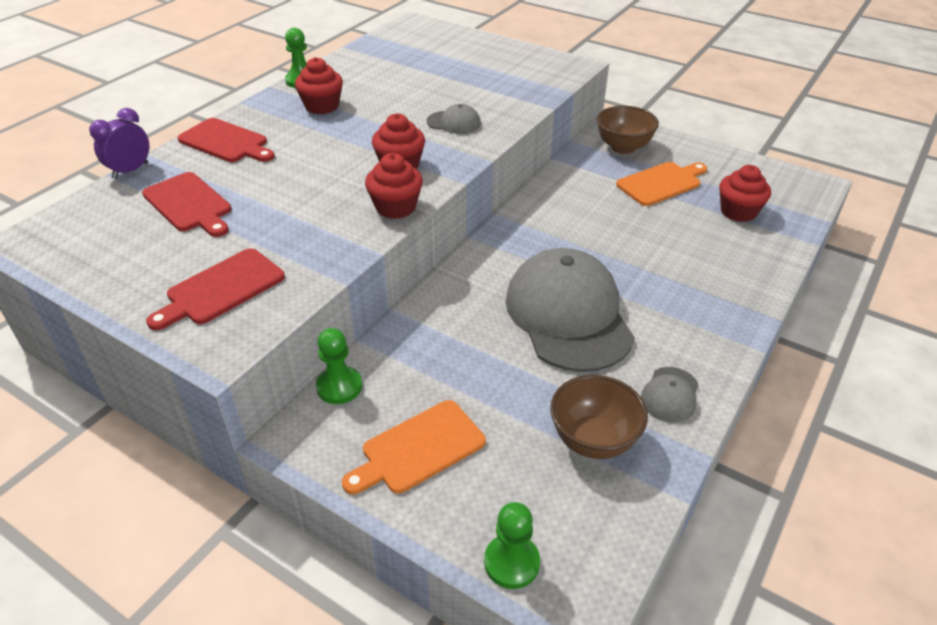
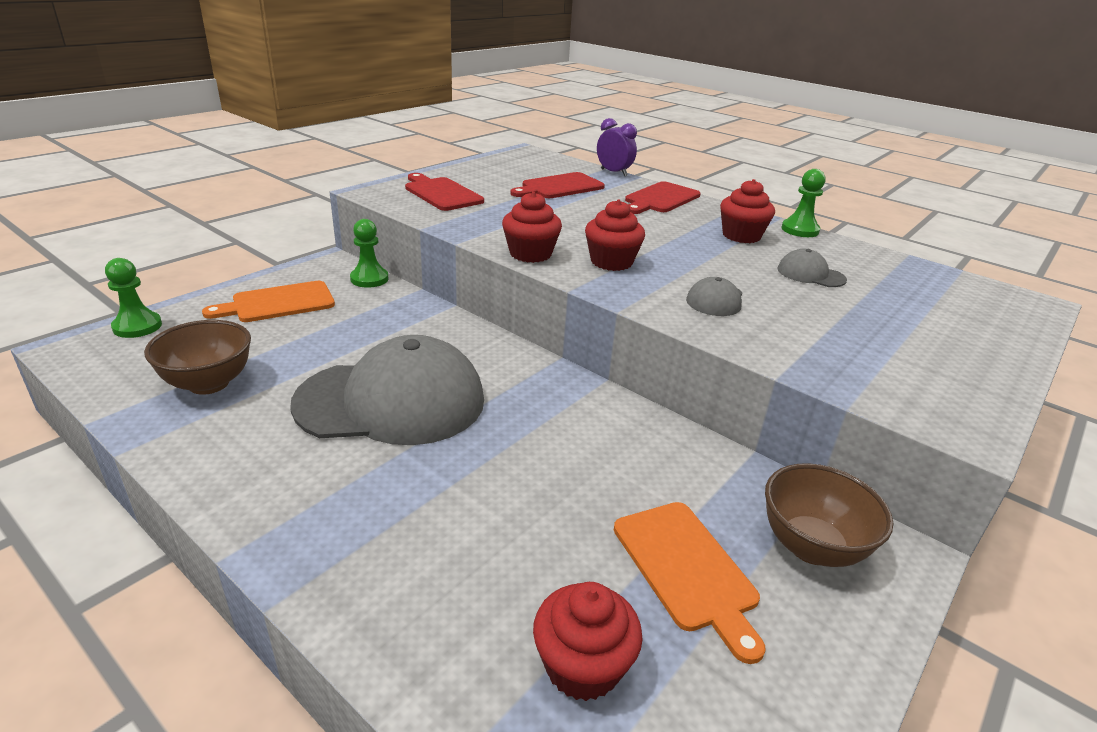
camera: 95 degrees right, 10 degrees down
orange cutting board [342,400,486,494] -> orange cutting board turned 90 degrees counterclockwise [202,281,335,322]
grey cap [641,367,699,422] -> grey cap moved to [777,249,847,287]

